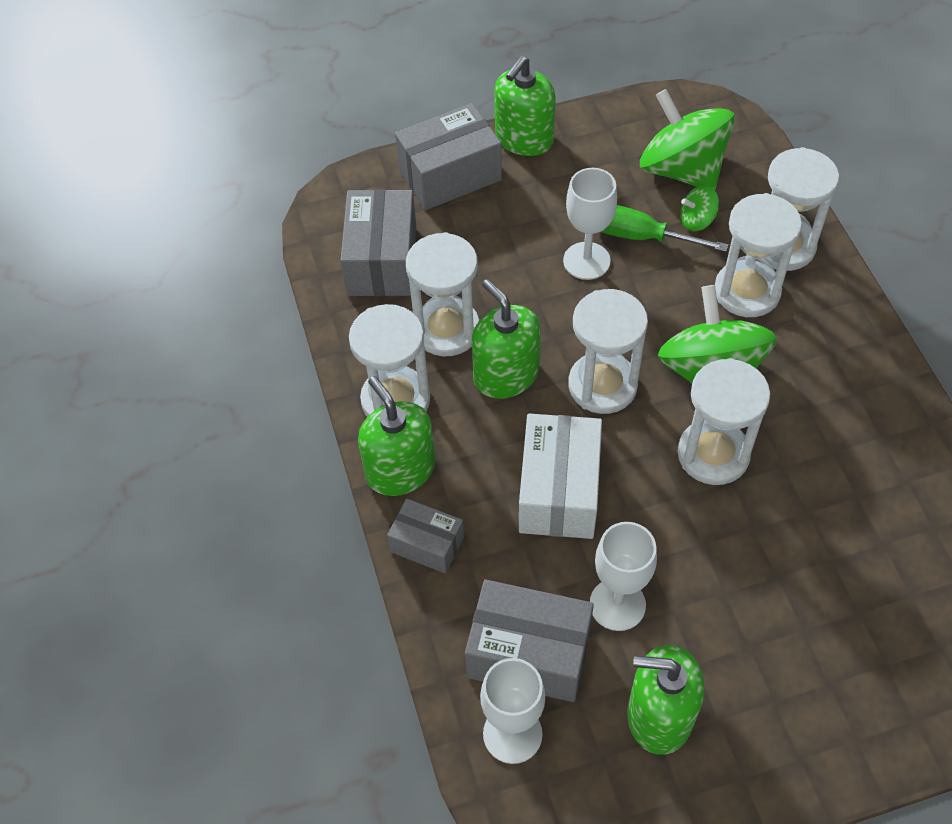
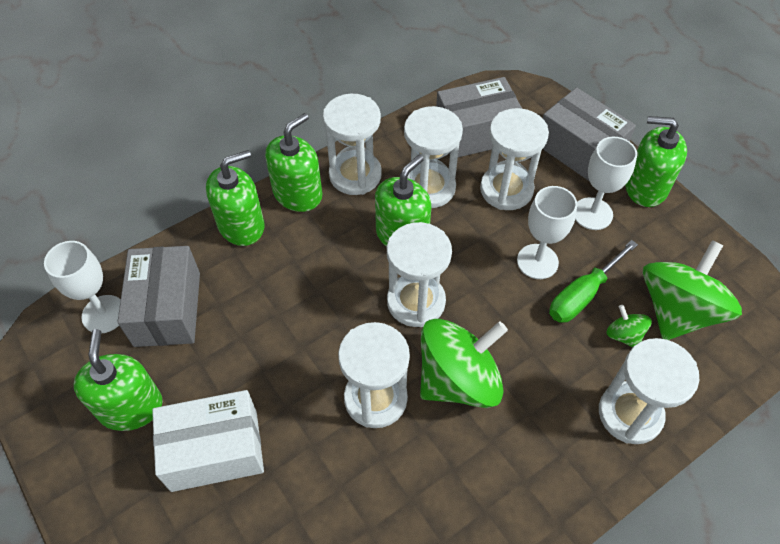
camera: 70 degrees right, 0 degrees up
grey box [387,499,464,574] -> green soap dispenser [206,150,264,246]
white box [519,414,602,539] -> white box moved to [152,390,264,492]
white goblet [590,522,657,631] -> white goblet moved to [575,137,637,230]
green screwdriver [601,205,728,252] -> green screwdriver turned 135 degrees counterclockwise [549,240,638,323]
white hourglass [715,193,802,317] -> white hourglass moved to [480,108,549,210]

